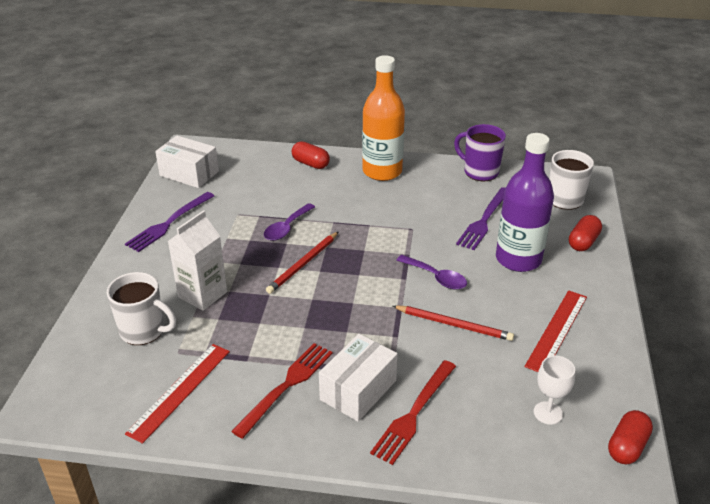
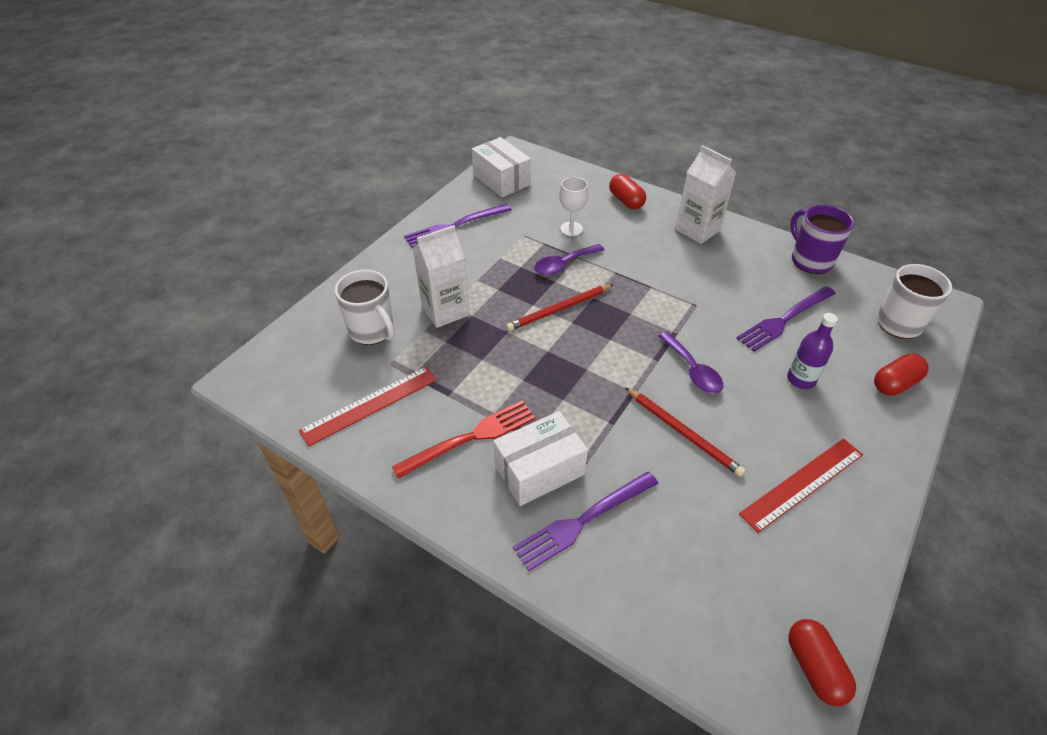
camera: 25 degrees right, 10 degrees up
orange bottle [362,55,405,181] -> white carton [675,145,736,244]
red fork [370,360,456,465] -> purple fork [513,471,659,571]
purple bottle [496,133,554,272] -> purple bottle [787,313,838,389], size x0.52
white goblet [534,356,575,425] -> white goblet moved to [559,177,588,236]
red capsule [608,410,653,464] -> red capsule turned 75 degrees counterclockwise [788,619,856,706]

